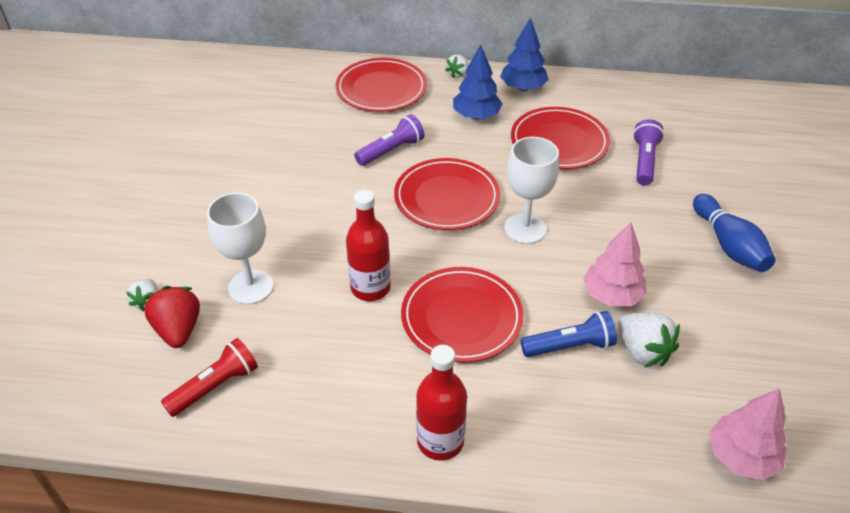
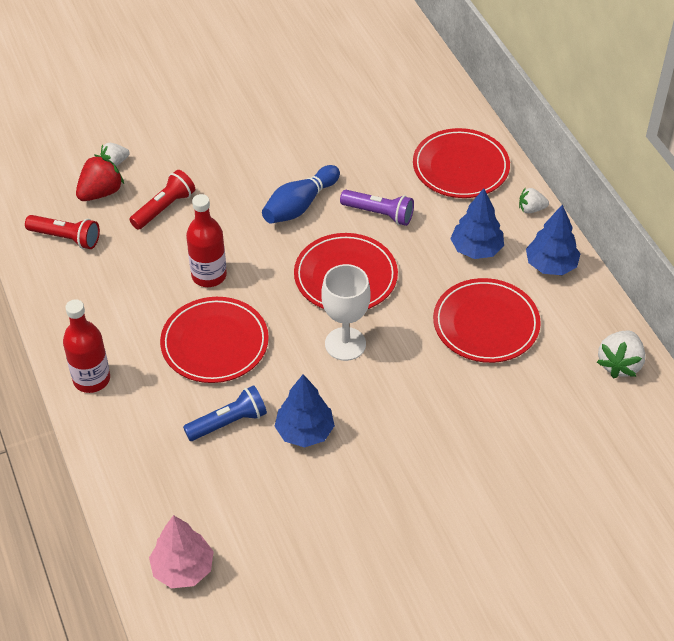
camera: 60 degrees right, 5 degrees up
white goblet [207,193,274,304] -> red flashlight [129,170,195,230]
blue flashlight [521,311,617,357] -> blue flashlight turned 75 degrees counterclockwise [183,385,267,441]
pink tree [583,222,646,306] -> blue tree [274,374,335,447]
white strawberry [618,313,680,368] -> white strawberry moved to [597,331,645,379]
purple flashlight [633,119,664,185] -> none
blue bowling pin [693,194,776,272] -> blue bowling pin moved to [262,165,340,224]

